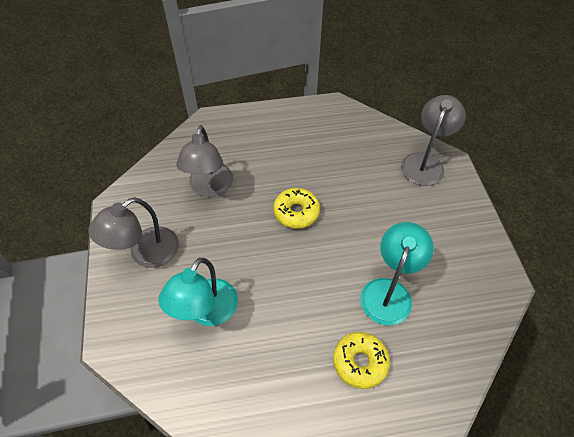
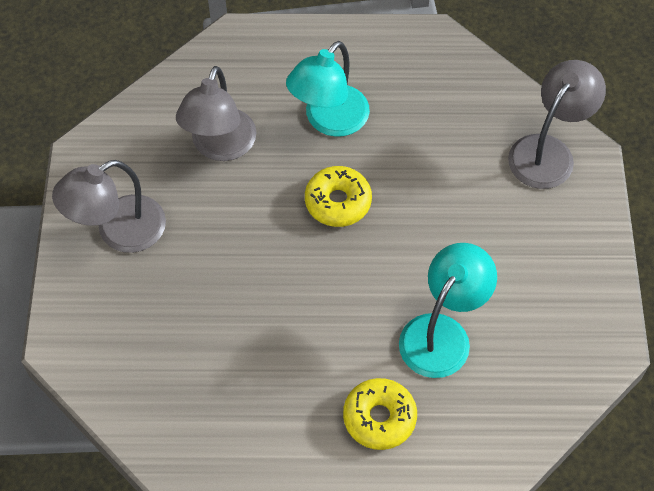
camera: 10 degrees right, 5 degrees up
turquoise lamp [158,258,238,326] -> turquoise lamp moved to [286,41,370,137]

